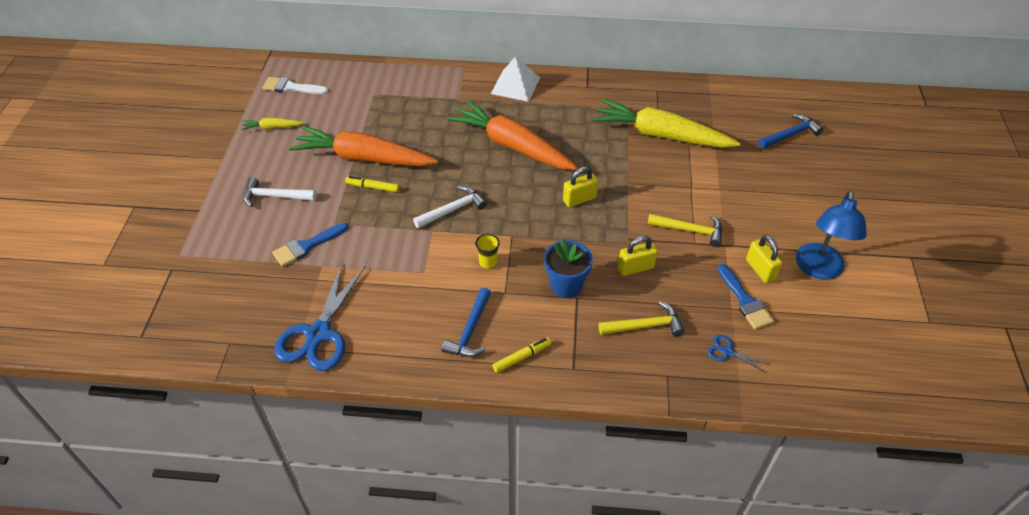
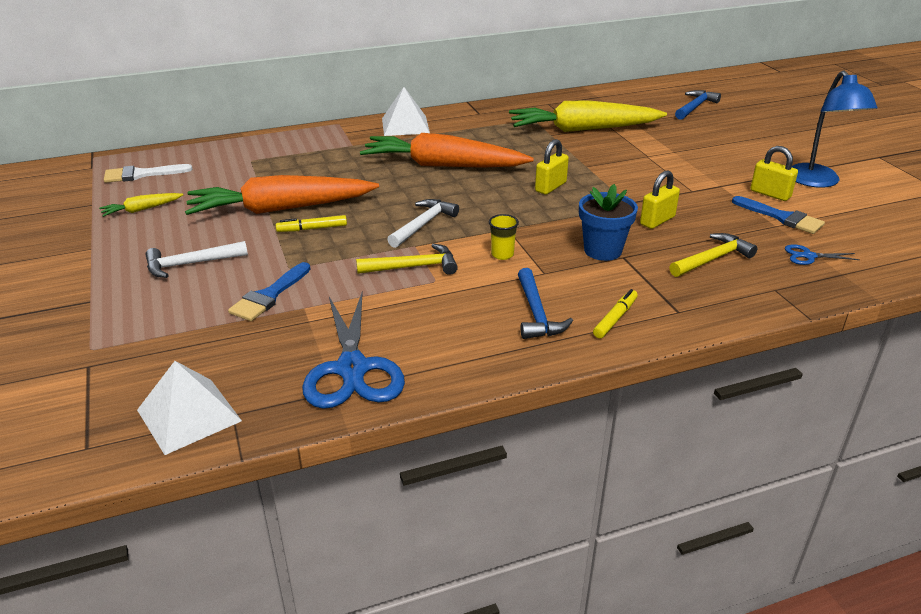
camera: 25 degrees left, 15 degrees down
yellow hammer [647,214,723,247] -> yellow hammer moved to [356,244,458,275]
none -> white pyramid [137,361,242,455]

